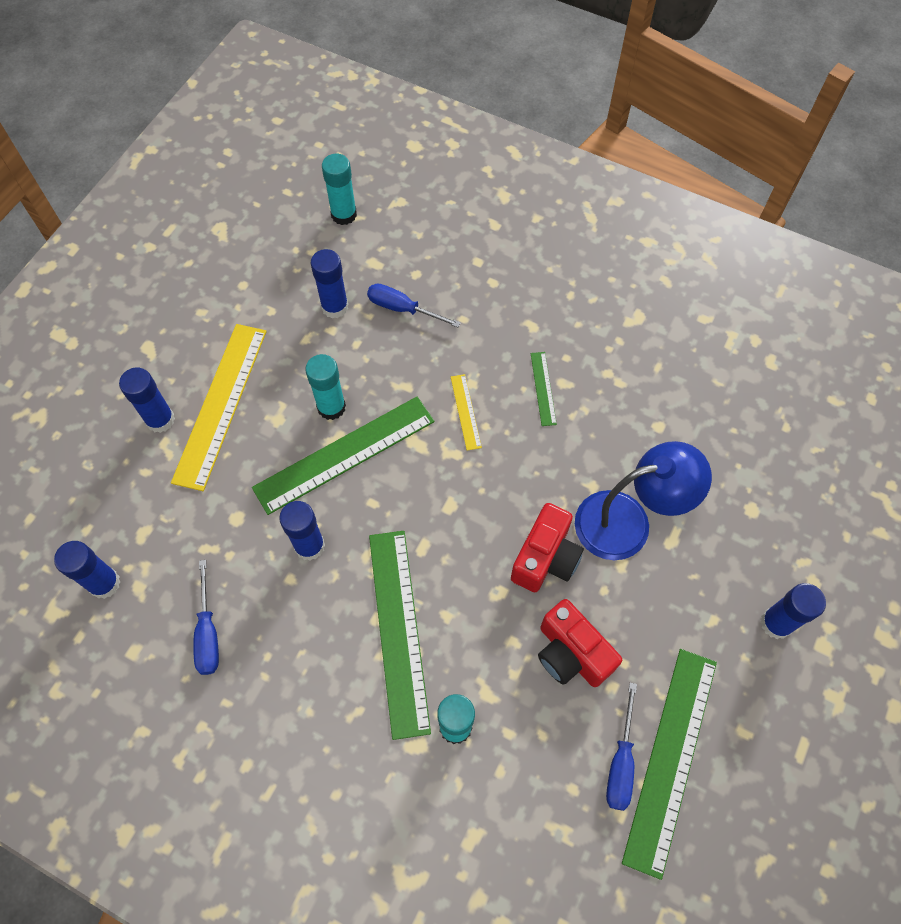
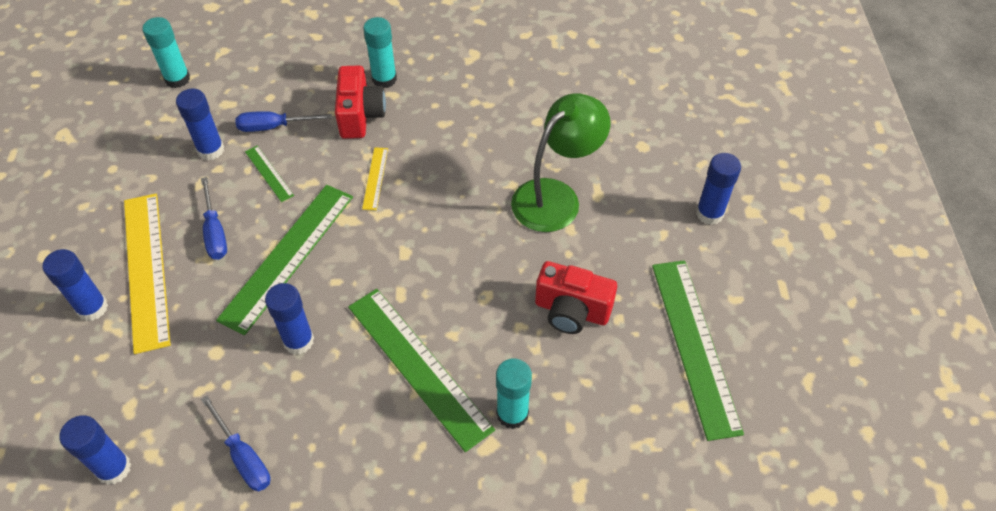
camera: 30 degrees left, 10 degrees down
turquoise glue stick [305,354,346,420] -> turquoise glue stick moved to [363,17,397,88]
yellow ruler [451,374,482,451] -> yellow ruler turned 45 degrees clockwise [362,147,388,210]
red camera [511,503,584,592] -> red camera moved to [335,66,386,139]
green ruler [531,352,557,426] -> green ruler moved to [245,146,294,202]
blue lamp [575,441,712,560] -> green lamp [511,93,611,232]
blue screwdriver [606,683,637,811] -> blue screwdriver moved to [201,177,227,260]

